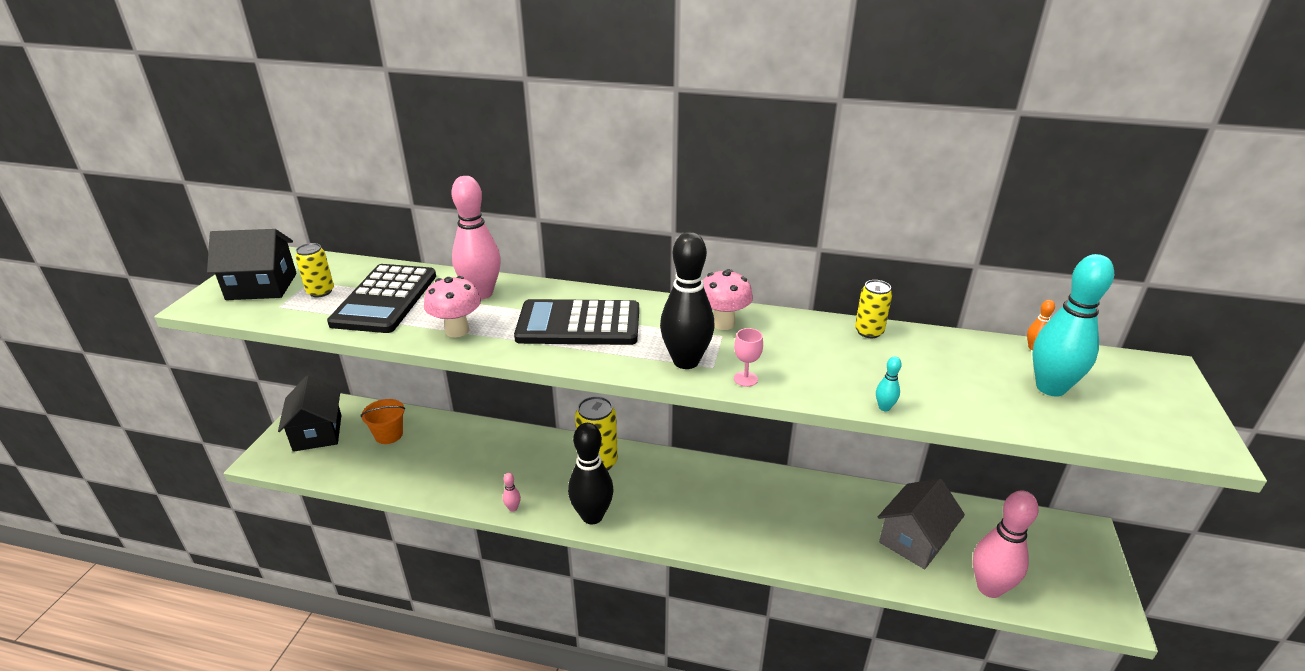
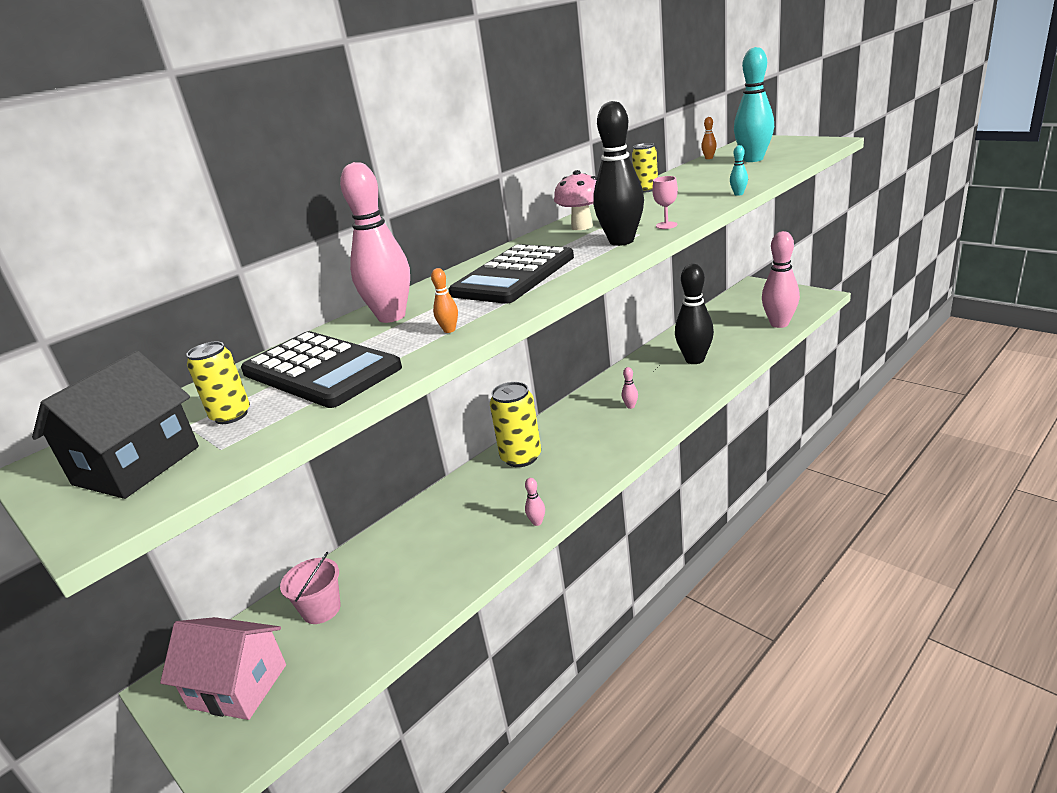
camera: 55 degrees left, 5 degrees down
black house [278,376,341,452] -> pink house [160,617,286,720]
orange bucket [361,399,405,444] -> pink bucket [280,552,341,624]
pink mushroom [424,276,481,337] -> orange bowling pin [431,268,458,333]
black bowling pin [568,423,614,524] -> black bowling pin moved to [675,264,714,364]
grey house [878,479,965,569] -> none
none -> pink bowling pin [622,367,638,409]

